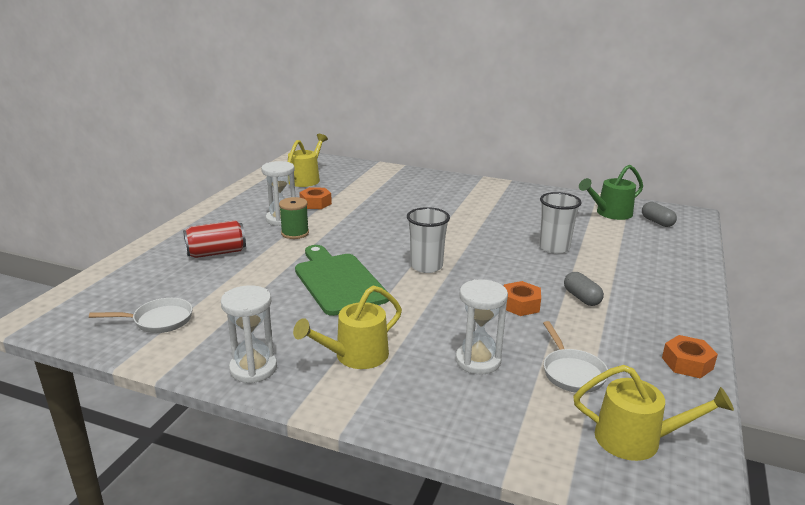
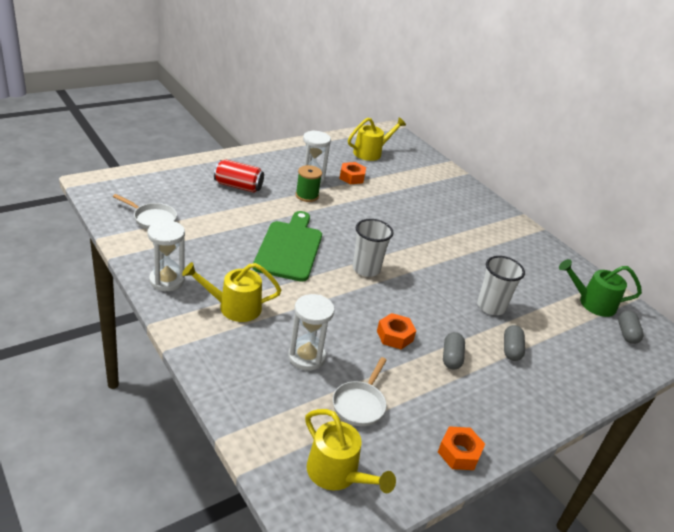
camera: 30 degrees right, 10 degrees up
none -> grey capsule [504,325,525,361]

